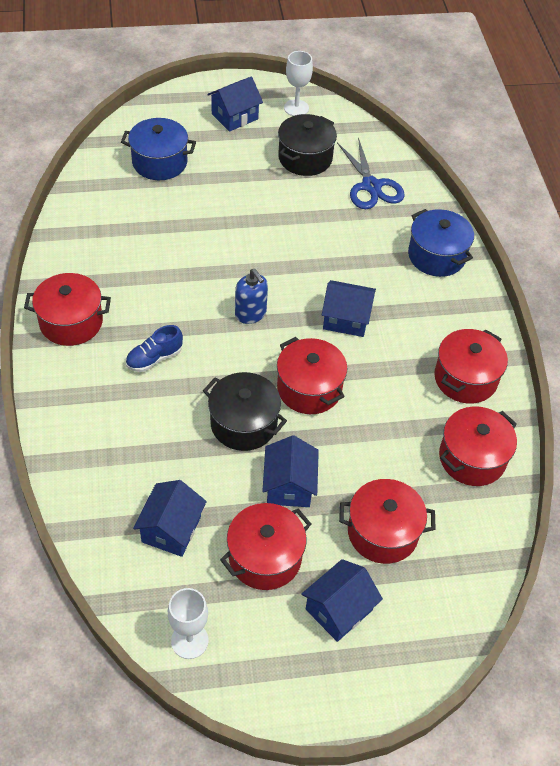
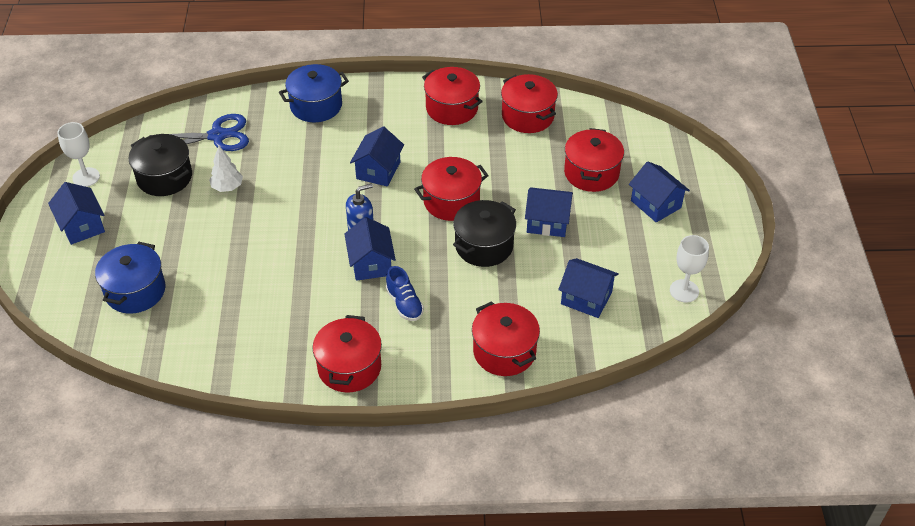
camera: 80 degrees left, 5 degrees down
red pot [220,503,311,590] -> red pot moved to [472,301,540,376]
none -> white tree [209,146,243,192]
none -> blue house [345,217,396,281]

